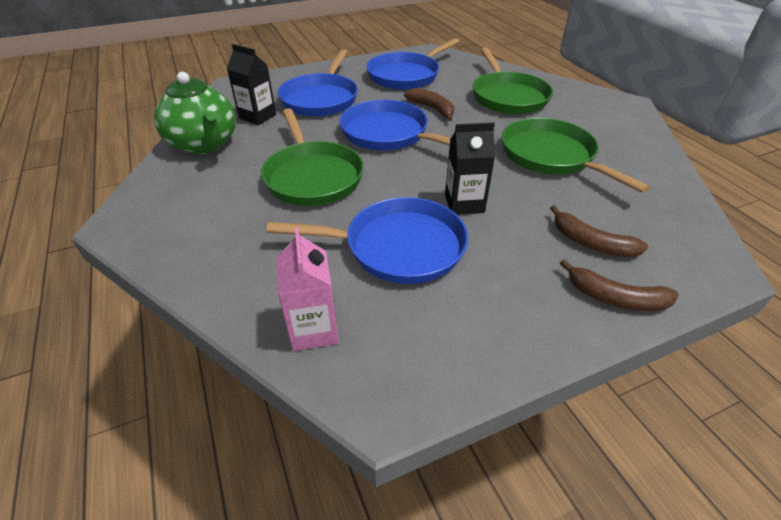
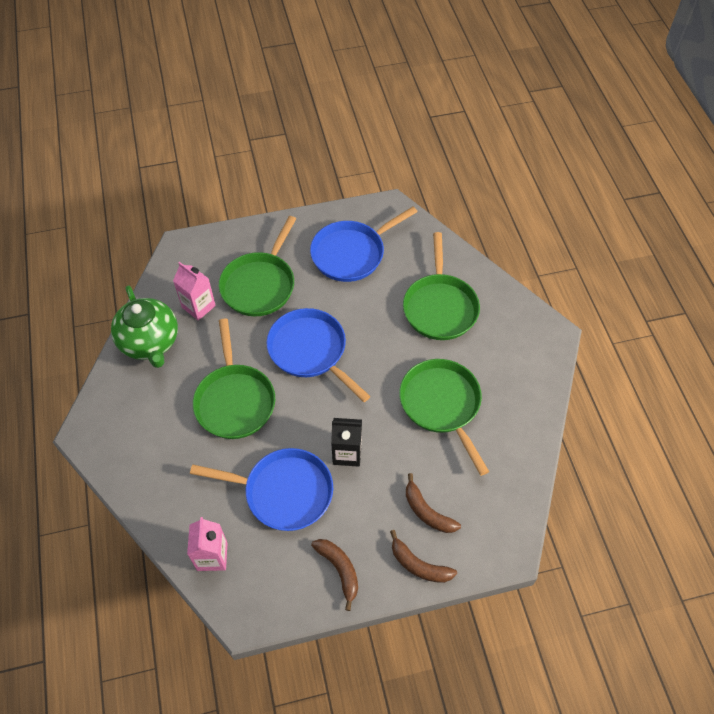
camera: 10 degrees right, 15 degrees up
black carton [227,44,276,125] -> pink carton [173,262,216,321]
blue pan [277,49,358,117] -> green pan [219,216,296,316]
brown banana [404,88,454,121] -> brown banana moved to [311,539,358,611]

